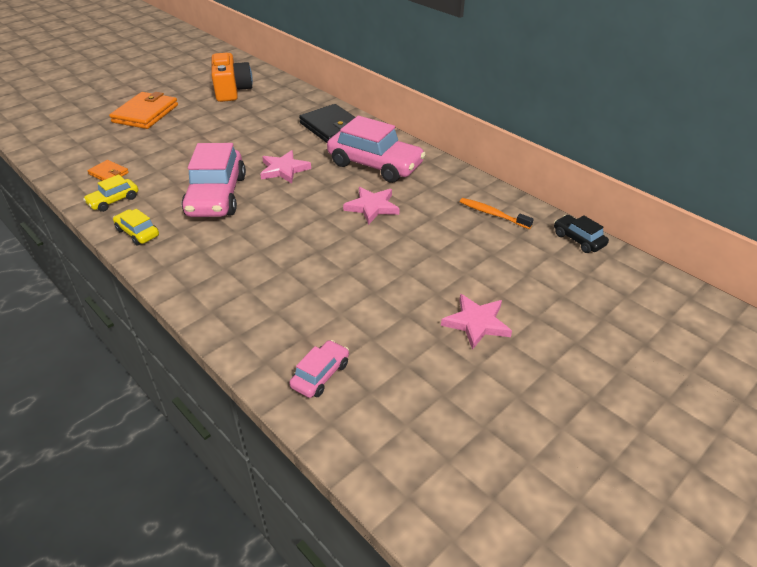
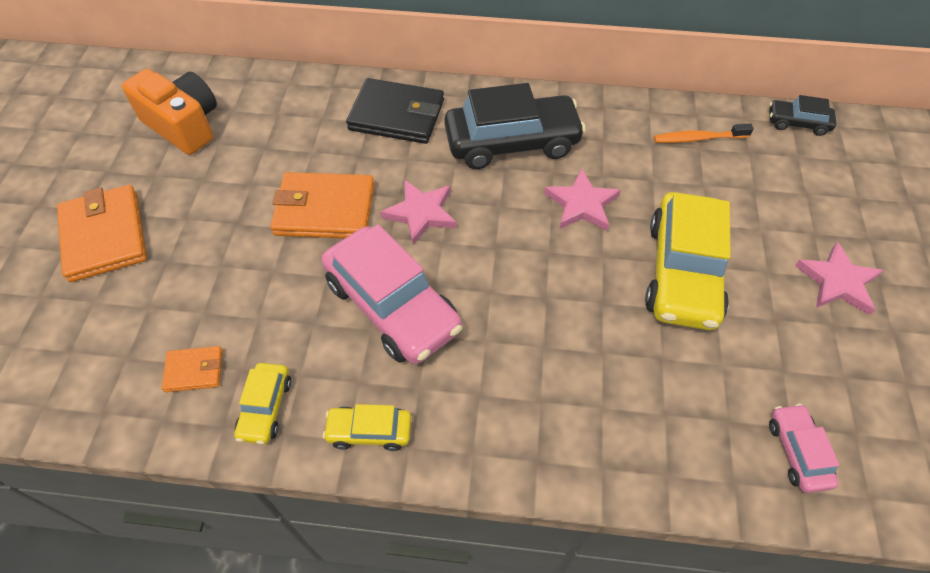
camera: 40 degrees left, 15 degrees up
pink car [327,116,426,183] -> black car [444,83,586,169]
none -> orange wallet [270,172,375,238]
none -> yellow car [645,192,731,330]

